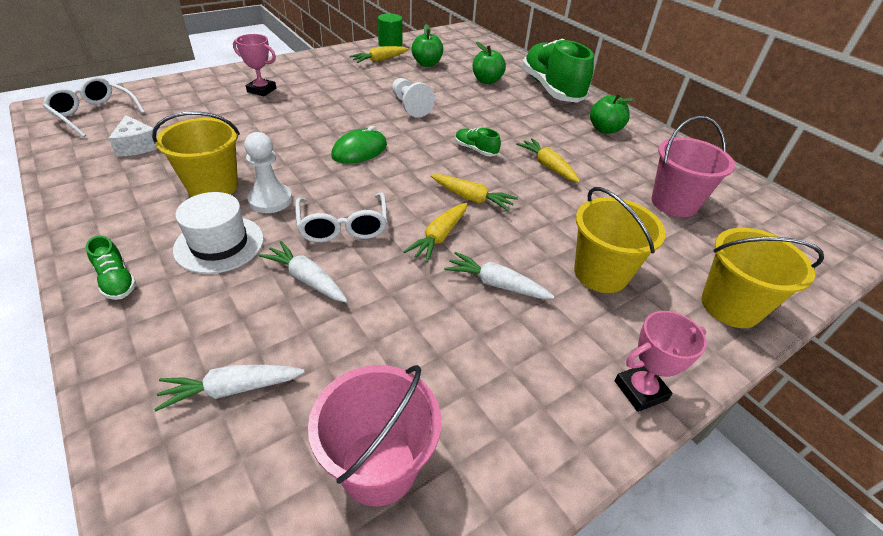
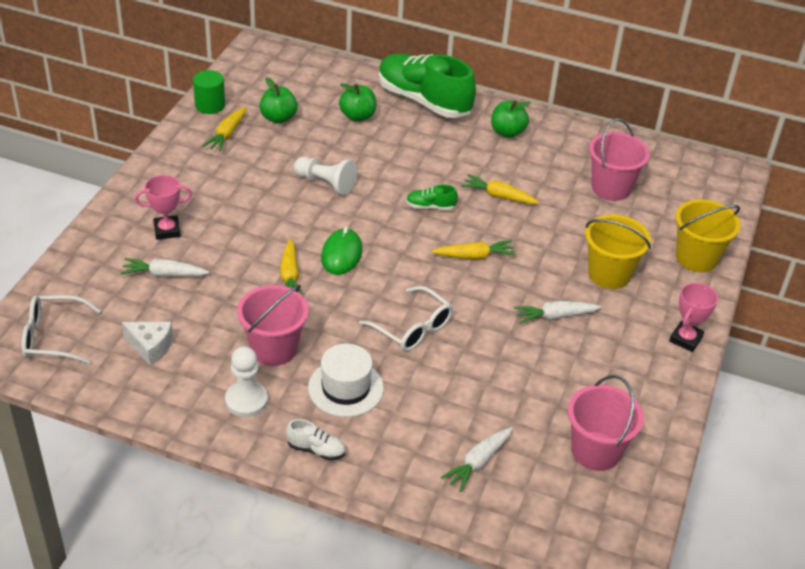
camera: 35 degrees left, 0 degrees up
green shoe [86,236,136,300] -> white shoe [286,419,346,461]
yellow bucket [152,111,240,197] -> pink bucket [237,285,309,366]
white pawn [244,132,292,213] -> white pawn moved to [225,346,268,417]
white carrot [258,241,348,302] -> white carrot moved to [121,258,209,277]
yellow carrot [403,203,467,263] -> yellow carrot moved to [280,239,303,296]

